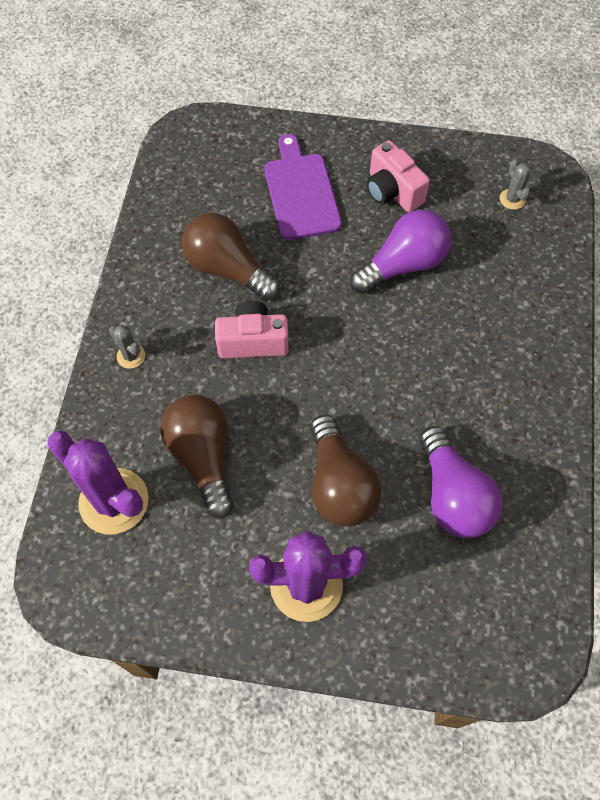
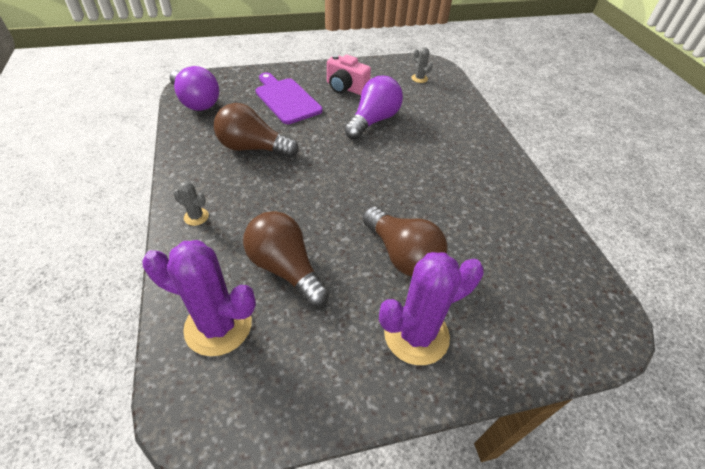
camera: 25 degrees left, 15 degrees down
pink camera [215,301,289,358] -> none
purple light bulb [419,426,503,538] -> purple light bulb moved to [170,66,219,111]

